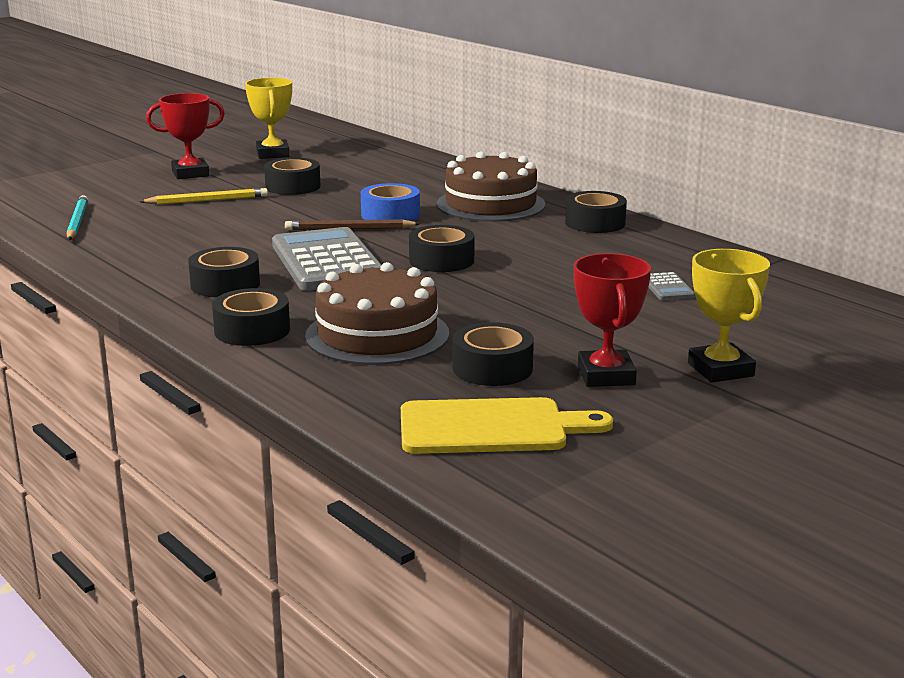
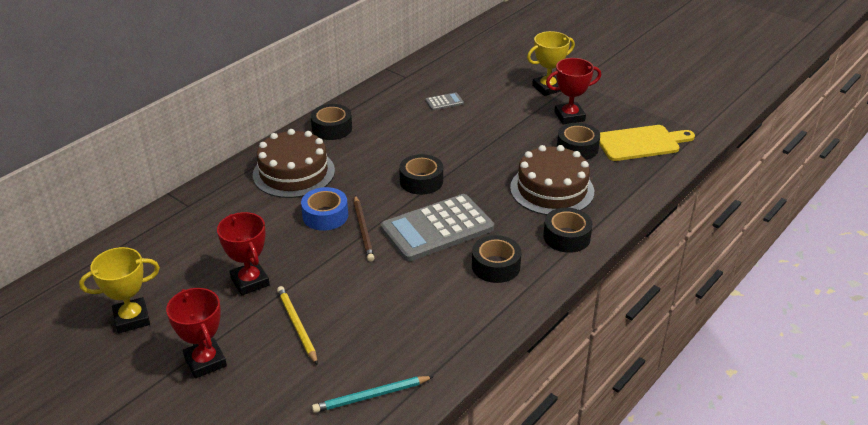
camera: 100 degrees left, 15 degrees up
black tape [264,158,321,195] -> red trophy [217,212,270,296]
yellow cutting board [401,397,613,454] -> yellow cutting board turned 90 degrees clockwise [599,125,695,161]

